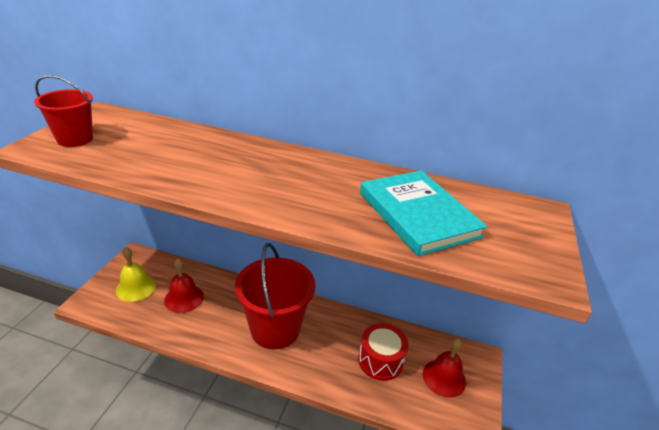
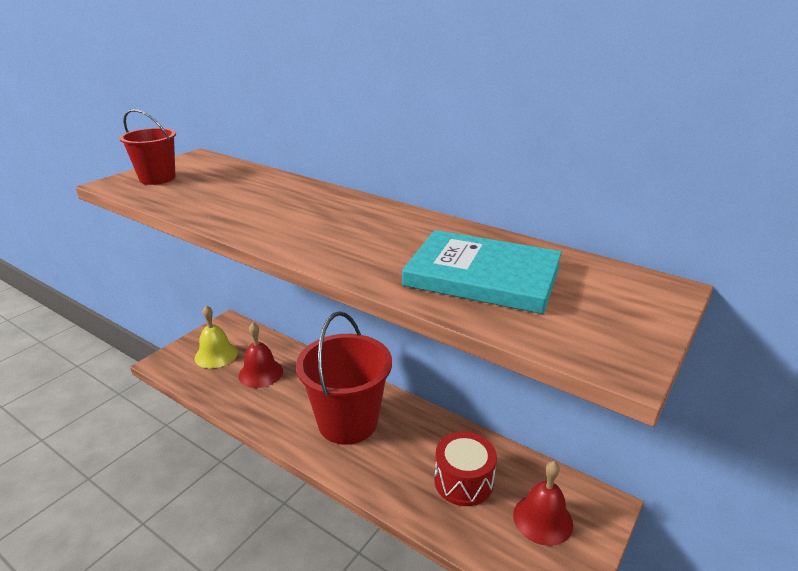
camera: 20 degrees right, 5 degrees down
turquoise book [360,170,488,256] -> turquoise book turned 60 degrees counterclockwise [402,230,562,314]

